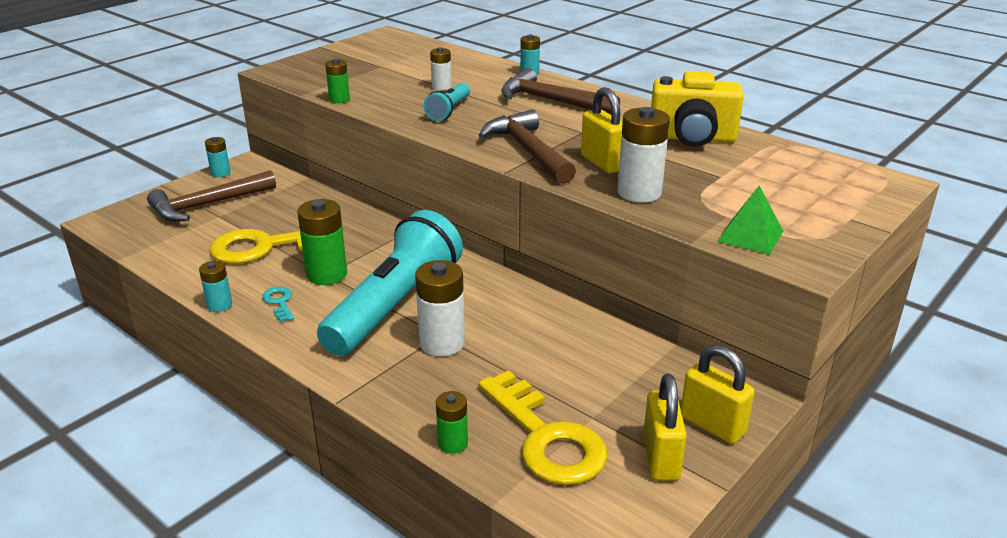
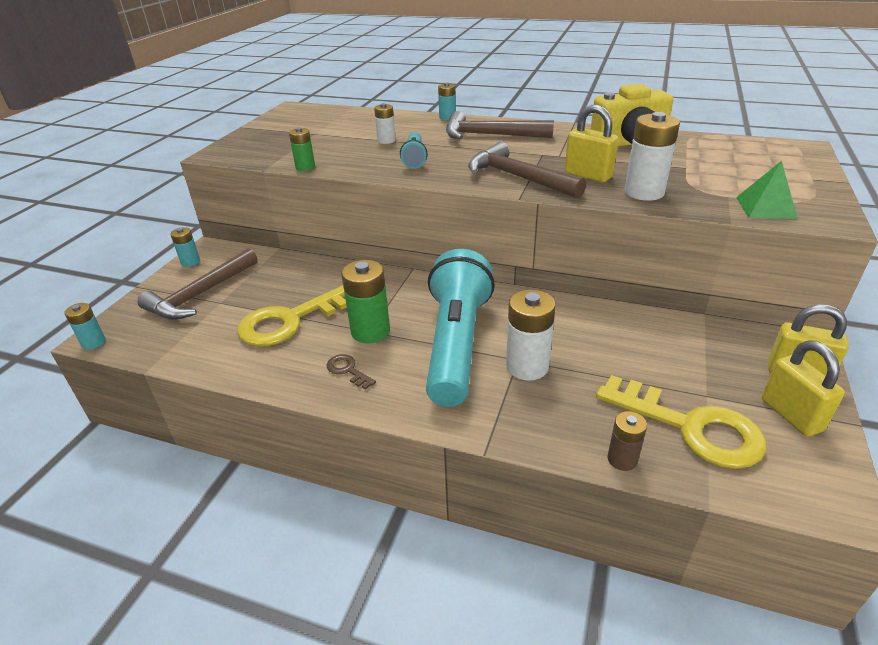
camera: 20 degrees left, 5 degrees up
turquoise battery [199,261,232,312] -> turquoise battery moved to [64,303,106,350]
turquoise key [262,287,294,322] -> brown key [327,354,376,390]
green battery [436,391,468,454] -> brown battery [607,411,647,471]

